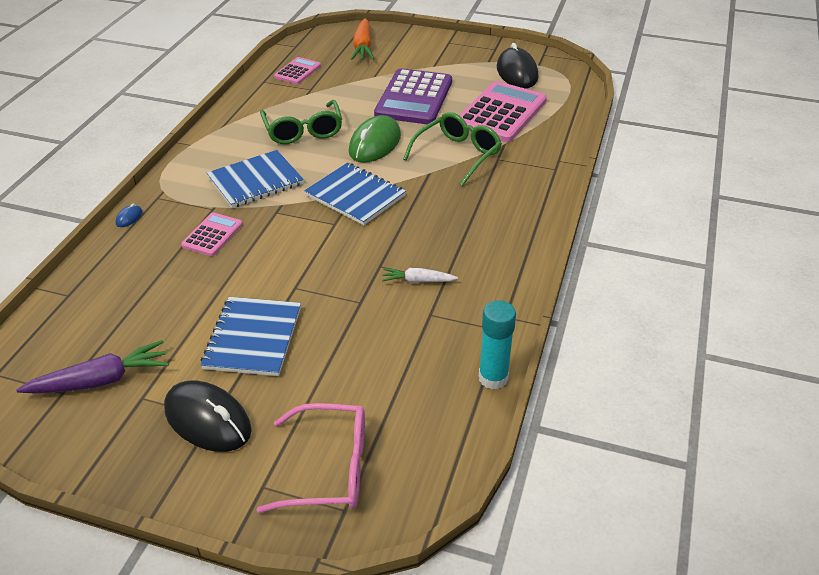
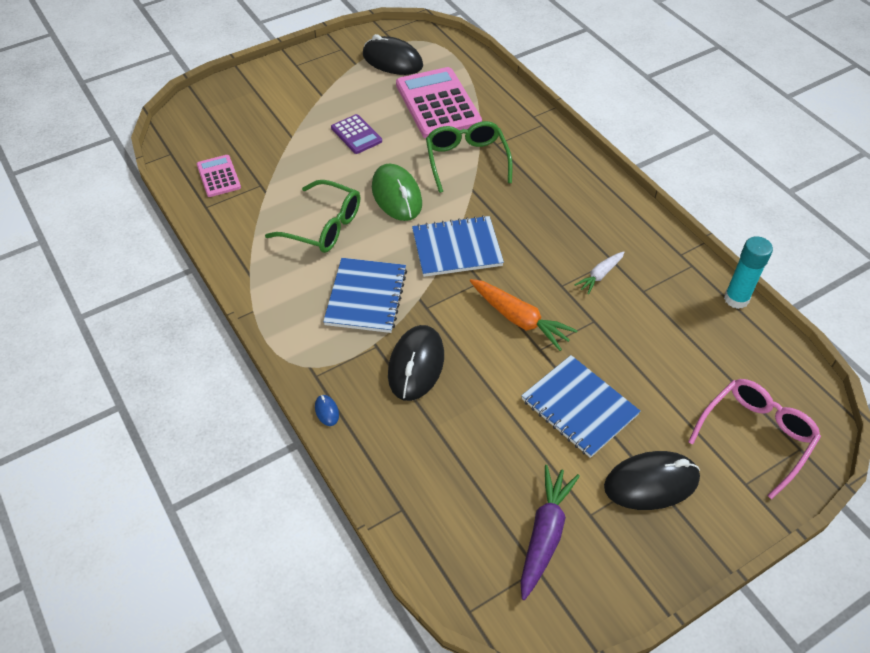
camera: 50 degrees left, 10 degrees up
pink calculator [181,212,243,256] -> black mouse [388,325,444,401]
orange carrot [351,18,374,60] -> orange carrot moved to [470,279,578,351]
purple calculator [374,68,452,124] -> purple calculator [331,114,382,154], size x0.51

